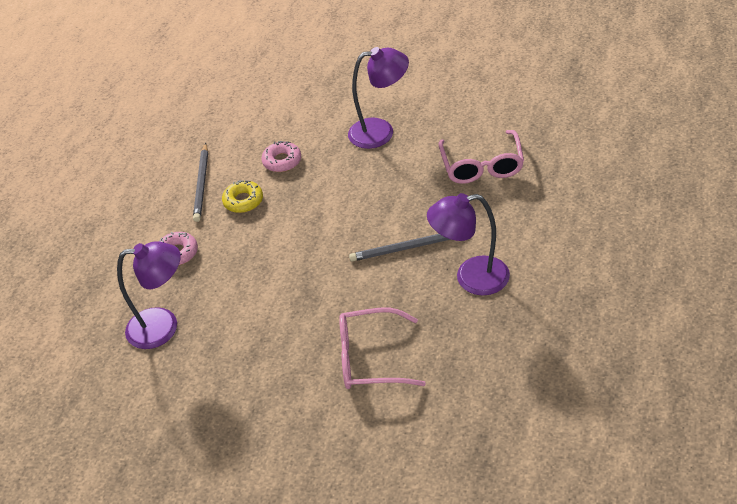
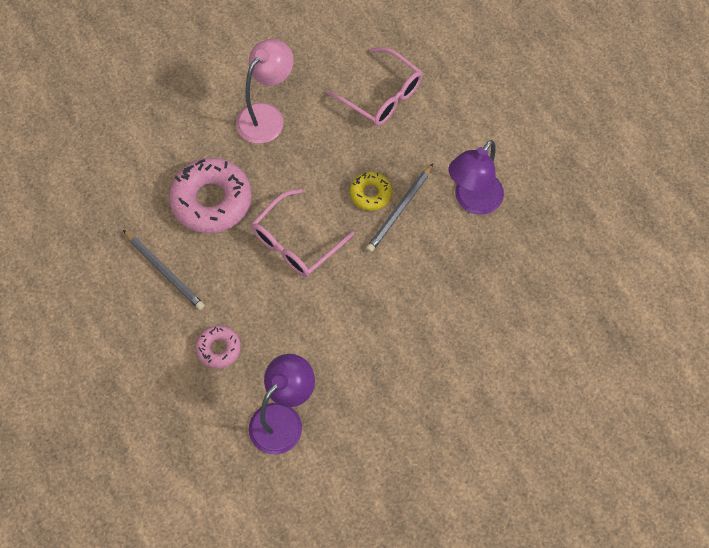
camera: 50 degrees left, 20 degrees up
yellow donut [222,180,263,213] -> yellow donut moved to [350,171,392,211]
pink donut [261,141,301,172] -> pink donut [169,158,251,234], size x1.92
pink glasses [339,307,426,389] -> pink glasses moved to [251,189,354,277]
purple lamp [348,47,409,149] -> pink lamp [236,39,294,144]

